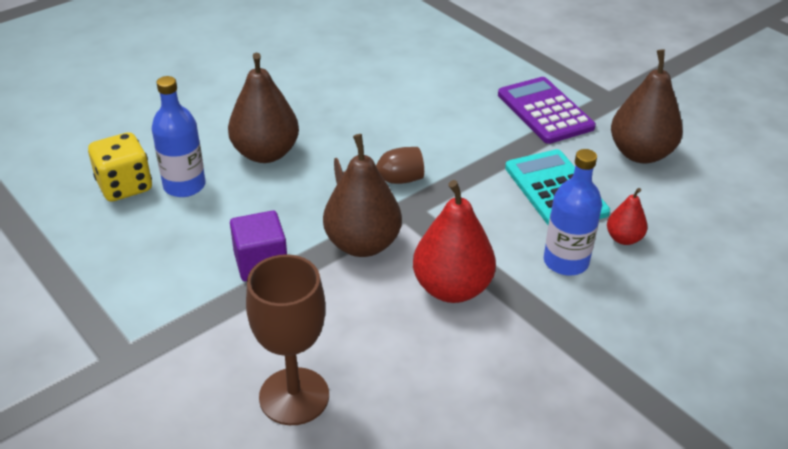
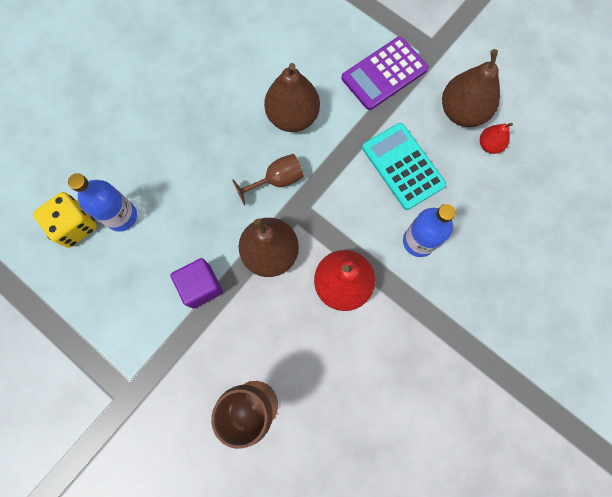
camera: 10 degrees left, 35 degrees up
brown pear [228,53,299,163] -> brown pear moved to [264,63,320,132]
purple calculator [498,77,596,144] -> purple calculator turned 90 degrees counterclockwise [342,36,428,110]
red pear [607,188,648,245] -> red pear moved to [480,123,513,154]

